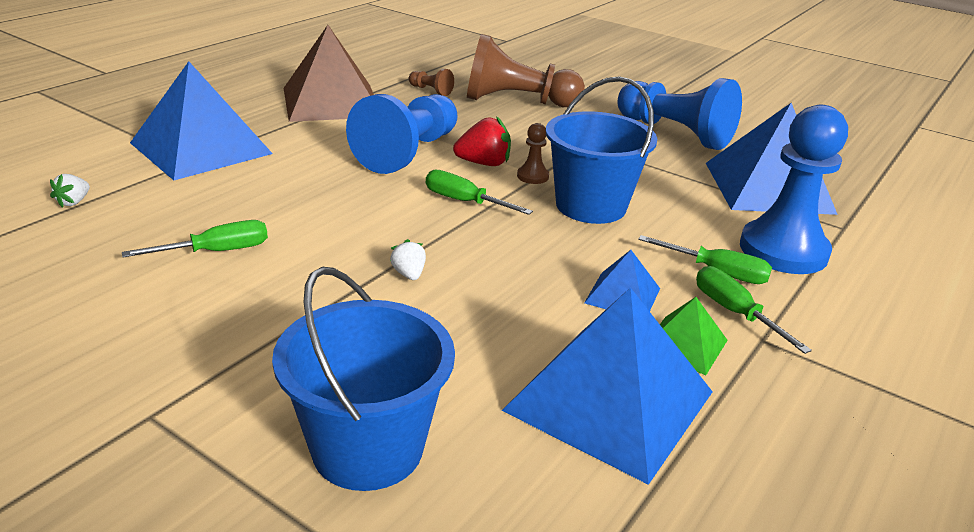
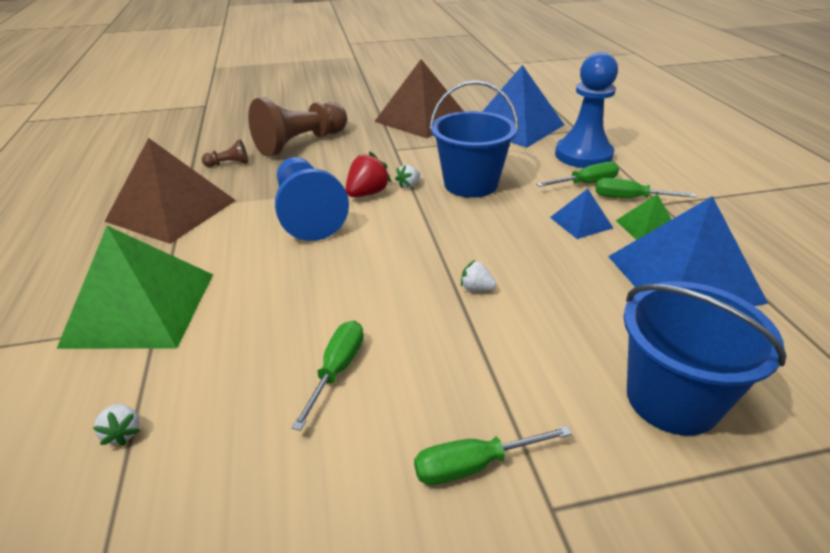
camera: 45 degrees left, 5 degrees up
blue pyramid [130,61,273,180] -> green pyramid [57,226,213,349]
green screwdriver [426,170,533,215] -> green screwdriver moved to [414,426,572,485]
brown pawn [517,123,549,184] -> white strawberry [395,164,420,188]
blue pawn [618,78,742,150] -> brown pyramid [374,59,463,138]

